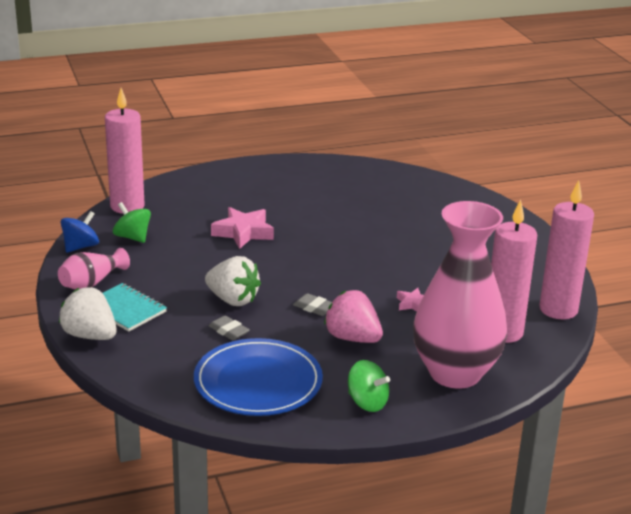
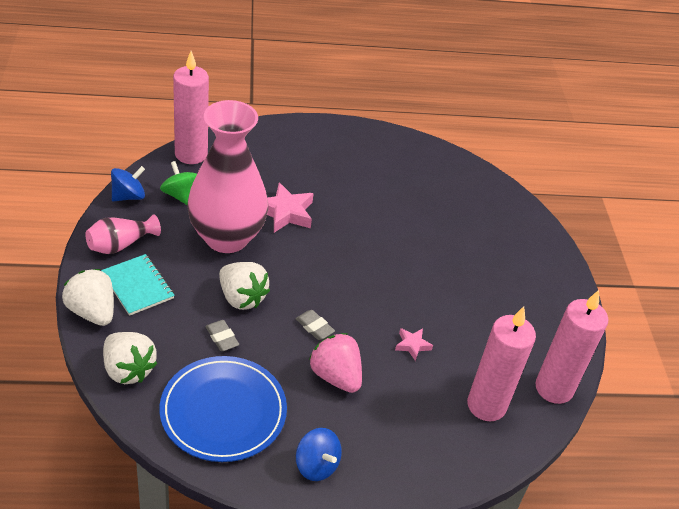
camera: 10 degrees right, 15 degrees up
green spinning top [348,360,390,412] -> blue spinning top [296,428,342,481]
pink vase [413,201,507,389] -> pink vase moved to [187,100,268,253]
none -> white strawberry [103,332,157,384]

